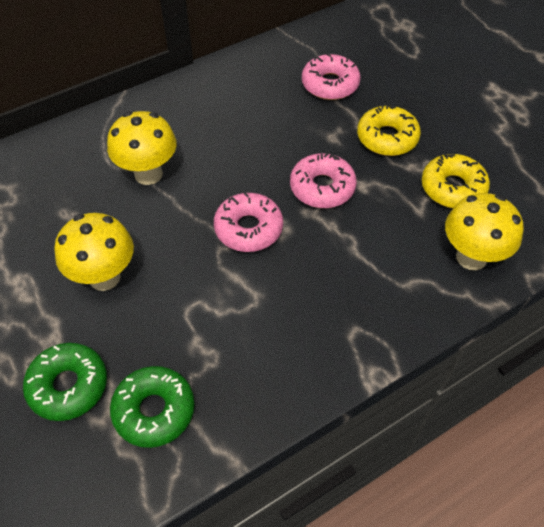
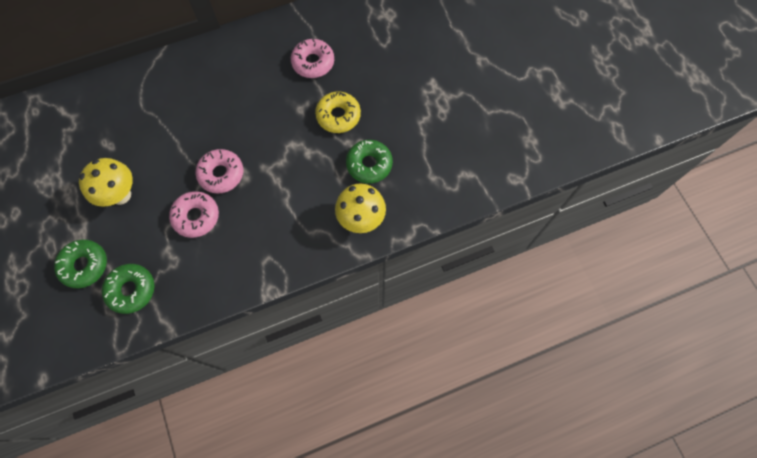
camera: 10 degrees right, 15 degrees up
yellow mushroom [107,111,177,185] -> none
pink donut [290,153,357,208] -> pink donut moved to [169,191,219,238]
yellow donut [422,154,490,208] -> green donut [346,140,393,184]

